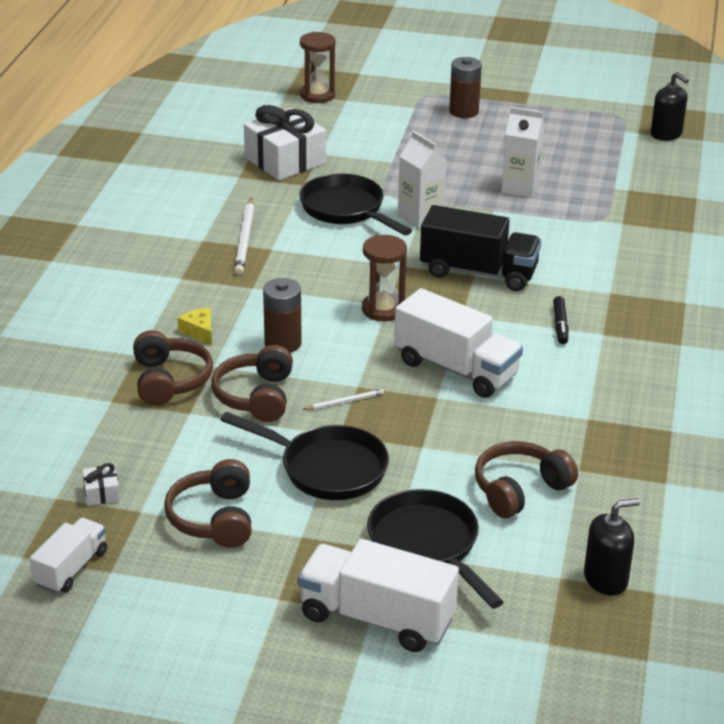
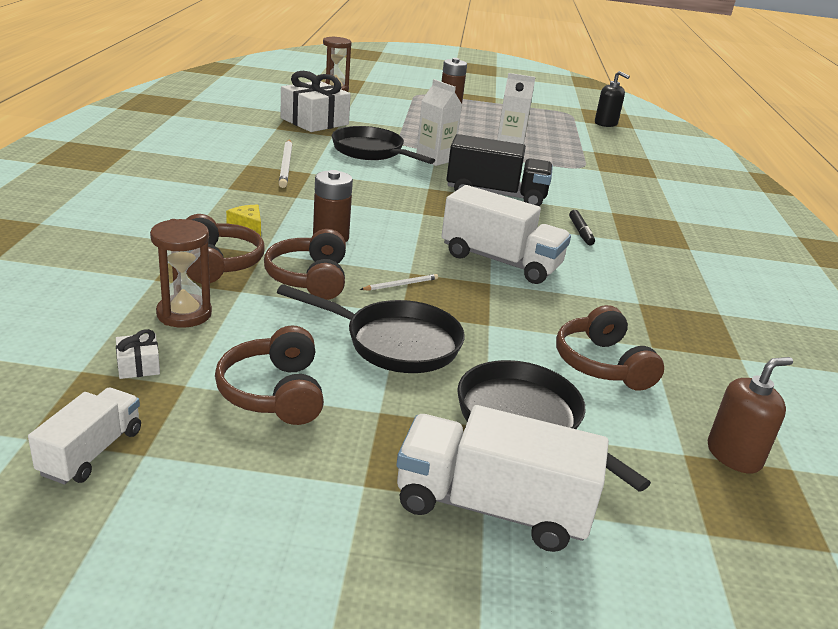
camera: 10 degrees left, 5 degrees down
brown hourglass [362,235,407,321] -> brown hourglass moved to [150,219,212,328]
brown headphones [475,441,578,518] -> brown headphones turned 60 degrees counterclockwise [556,305,664,391]
black soap dispenser [584,498,640,596] -> brown soap dispenser [708,357,793,474]

